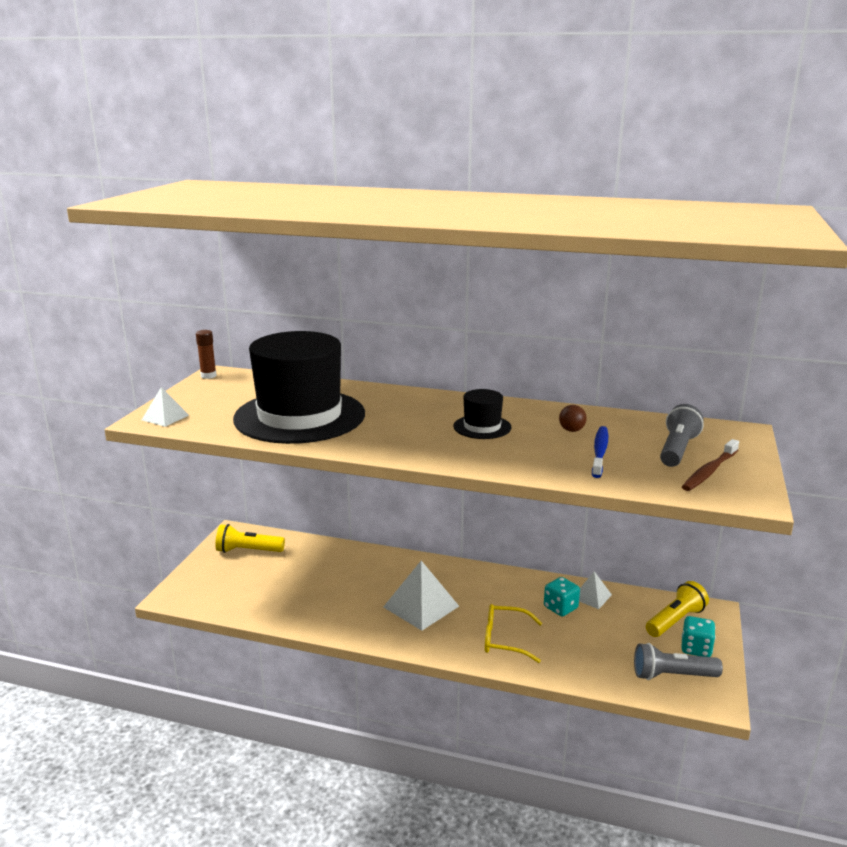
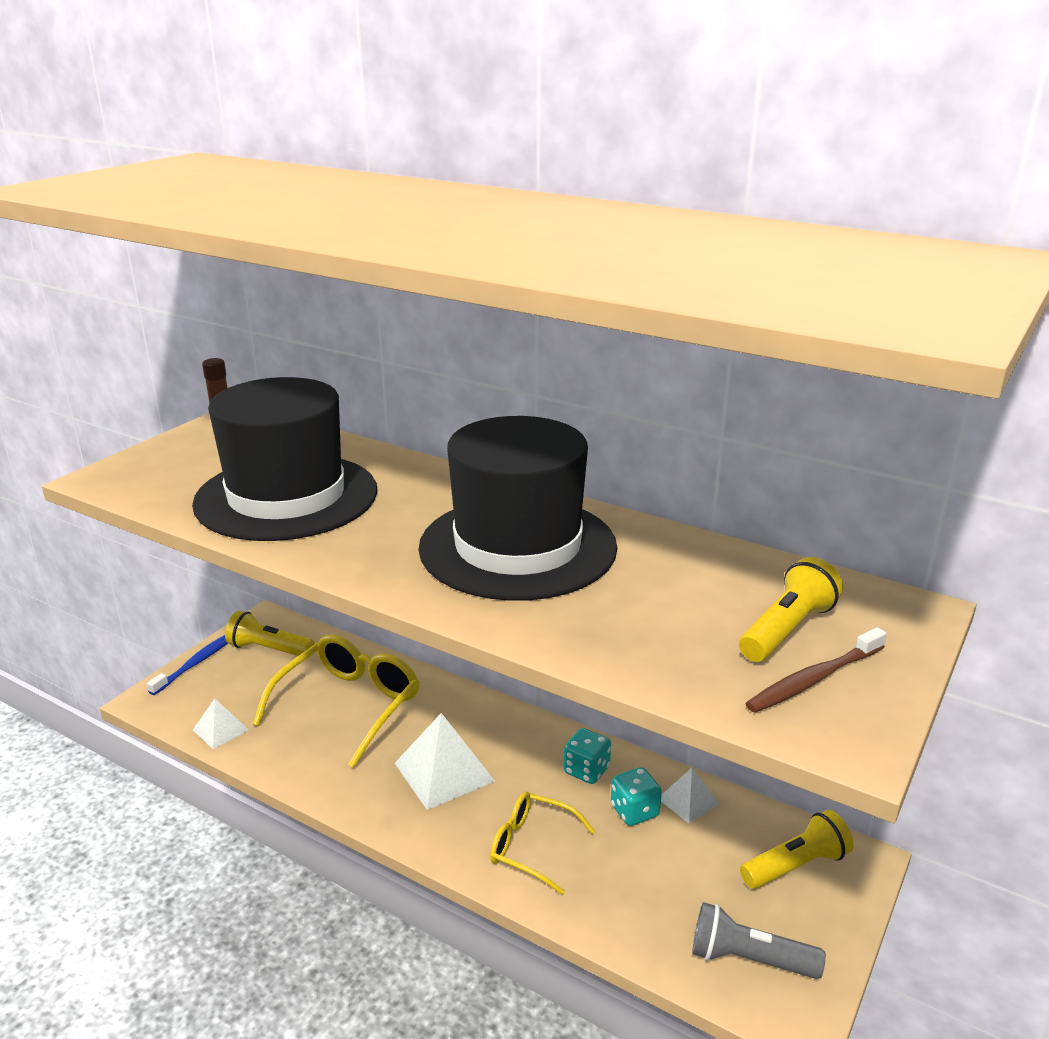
camera: 15 degrees right, 5 degrees up
white pyramid [142,387,189,427] -> white pyramid moved to [193,699,249,749]
black hat [453,389,511,439] -> black hat [418,416,617,601], size x2.32
brown ball [559,405,586,432] -> none
blue toothbrush [592,426,608,478] -> blue toothbrush moved to [147,635,228,695]
grey flashlight [660,404,704,467] -> yellow flashlight [739,557,843,662]
turquoise dice [681,616,715,657] -> turquoise dice moved to [564,728,611,784]
none -> yellow glasses [253,635,419,768]

